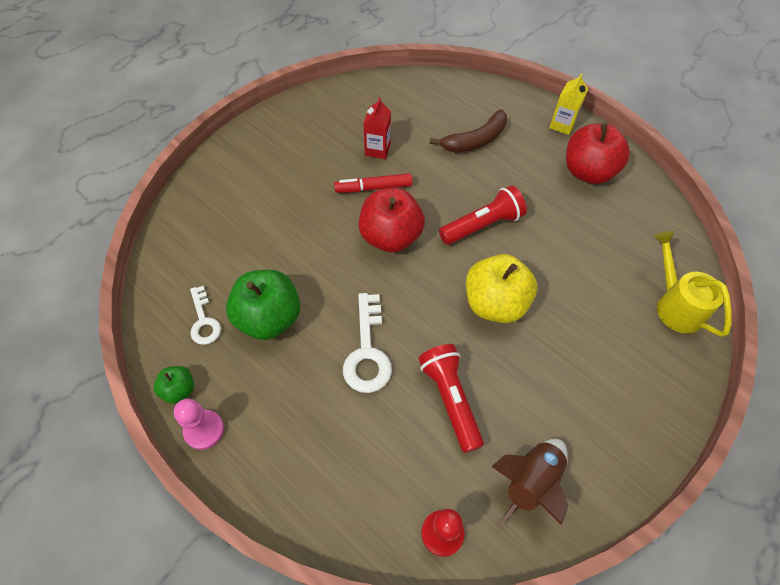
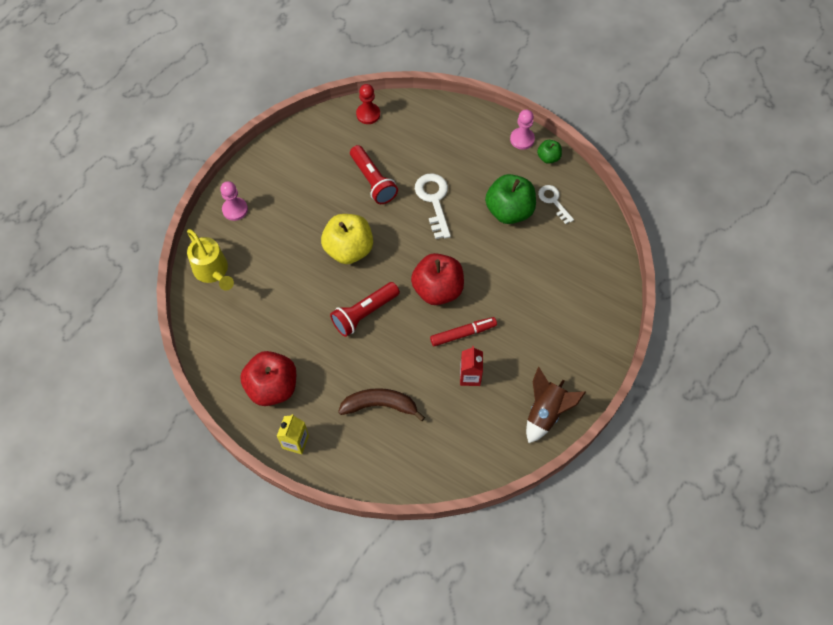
camera: 170 degrees right, 5 degrees up
brown banana [430,109,507,152] -> brown banana turned 45 degrees clockwise [338,388,425,421]
brown rocket [491,439,568,528] -> brown rocket moved to [526,367,586,443]
none -> pink pawn [220,181,248,221]

